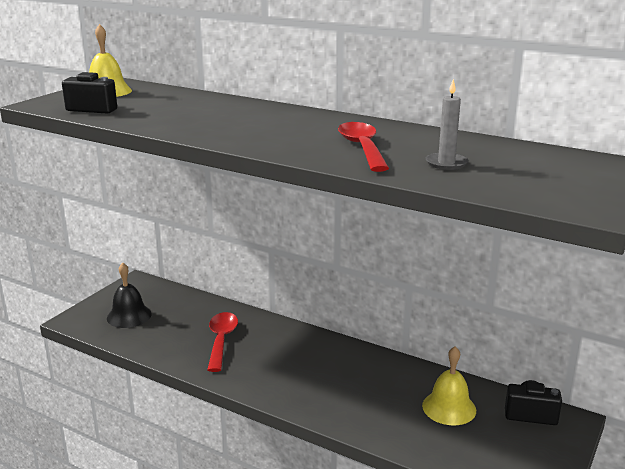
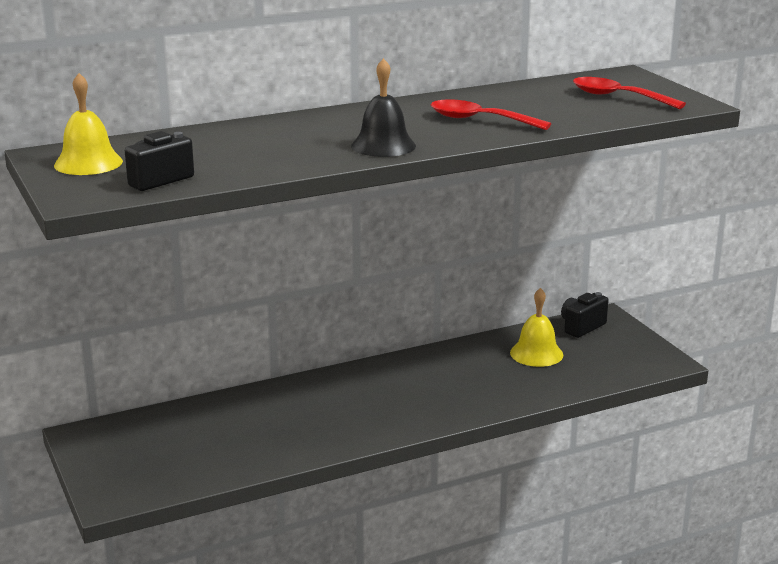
camera: 55 degrees left, 0 degrees up
black bell [107,262,152,328] -> black bell moved to [351,58,416,157]
red spoon [207,312,238,372] -> red spoon moved to [573,77,686,109]
grey candle [426,79,468,170] -> none

